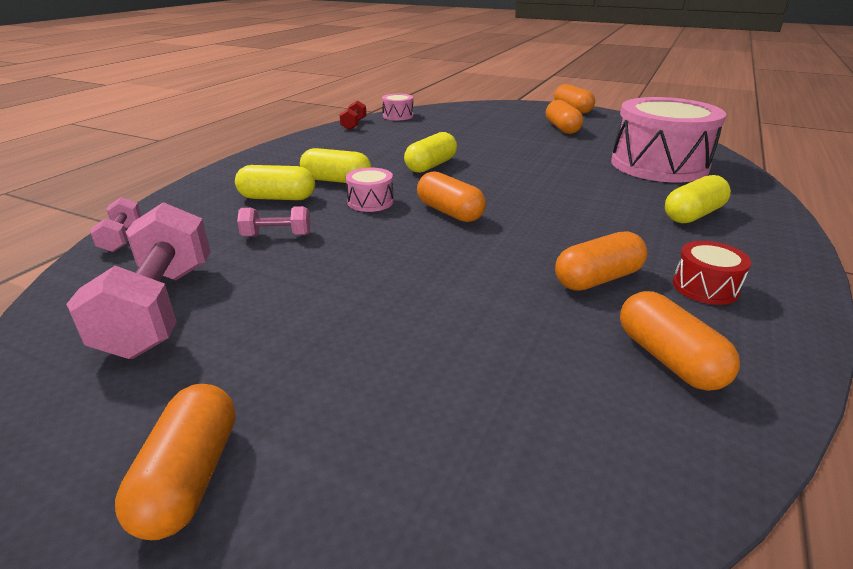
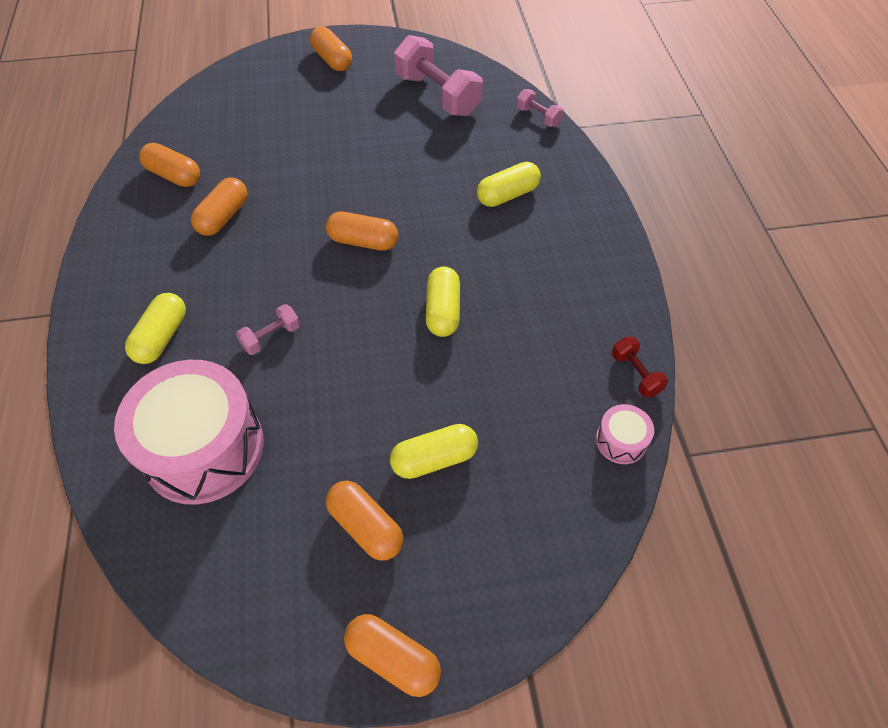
camera: 145 degrees right, 25 degrees up
pink dumbbell [237,206,310,237] -> pink dumbbell moved to [236,304,300,355]
yellow capsule [300,148,372,183] -> yellow capsule moved to [390,424,478,479]
pink drum [345,168,394,212] -> none
red drum [673,241,751,305] -> none

